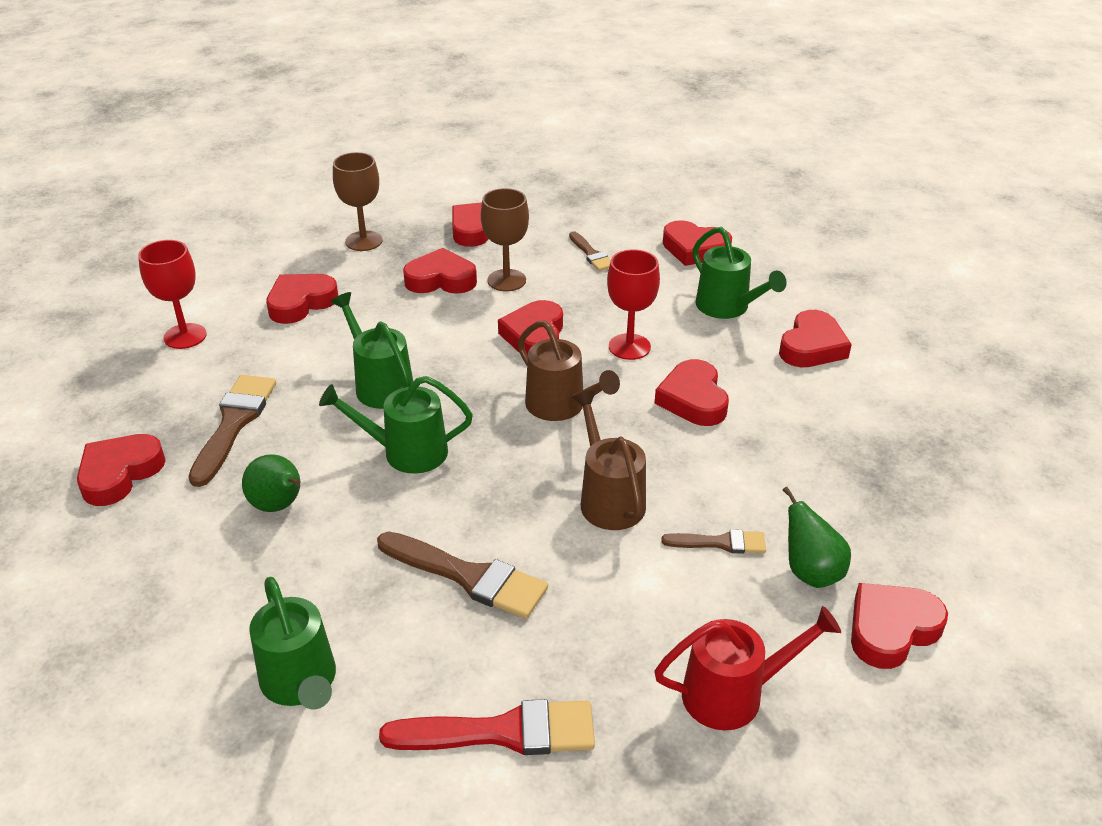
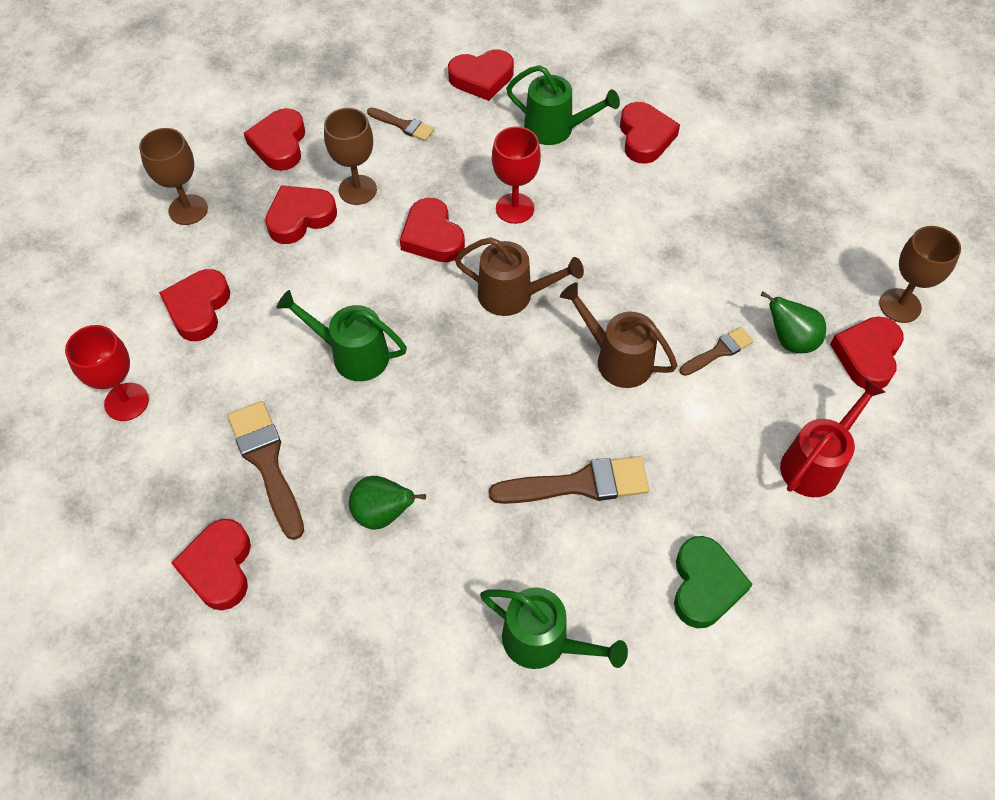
camera: 35 degrees left, 20 degrees up
green watering can [319,376,473,474] -> none
red brush [379,699,595,755] -> green heart [674,536,753,628]
red heart [654,359,729,426] -> none
none -> brown goblet [879,226,961,323]

